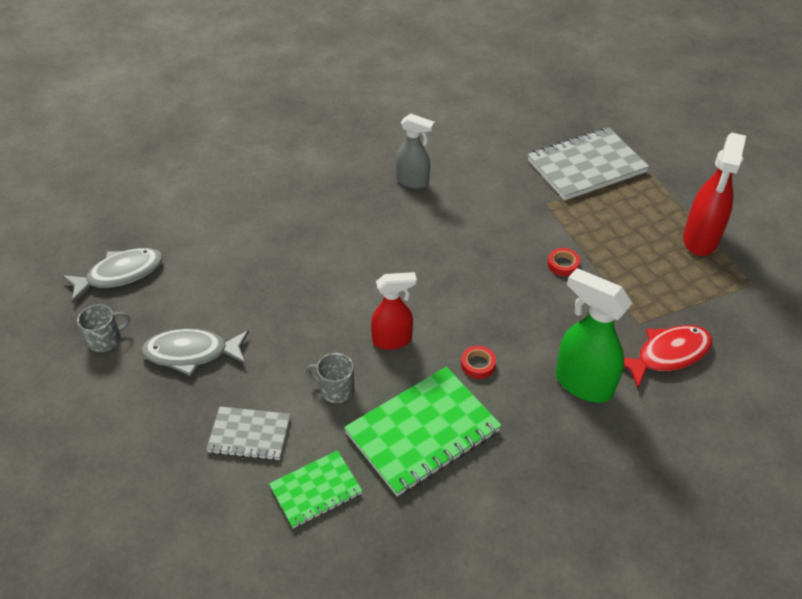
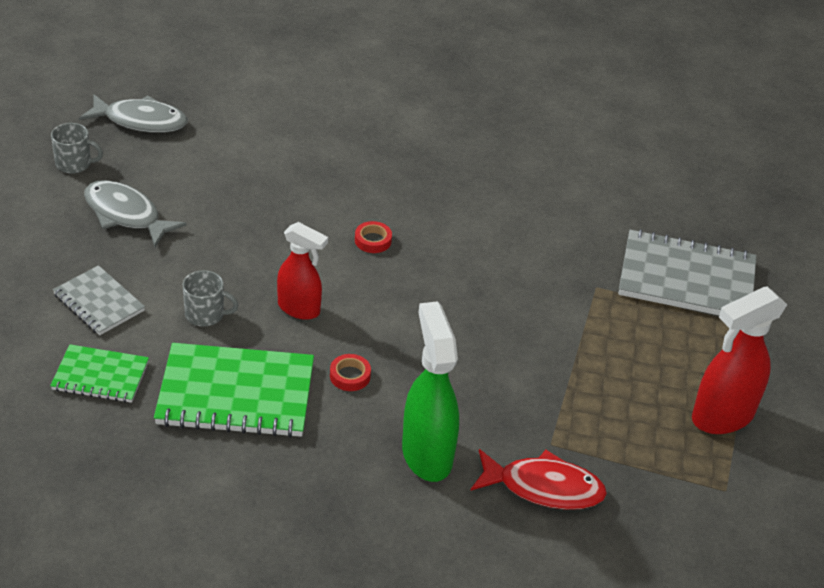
camera: 35 degrees right, 5 degrees down
grey mug [306,353,354,403] -> grey mug turned 135 degrees clockwise [183,270,239,327]
grey spray bottle [396,114,435,189] -> none
red tape [547,248,580,276] -> red tape moved to [355,221,392,253]

